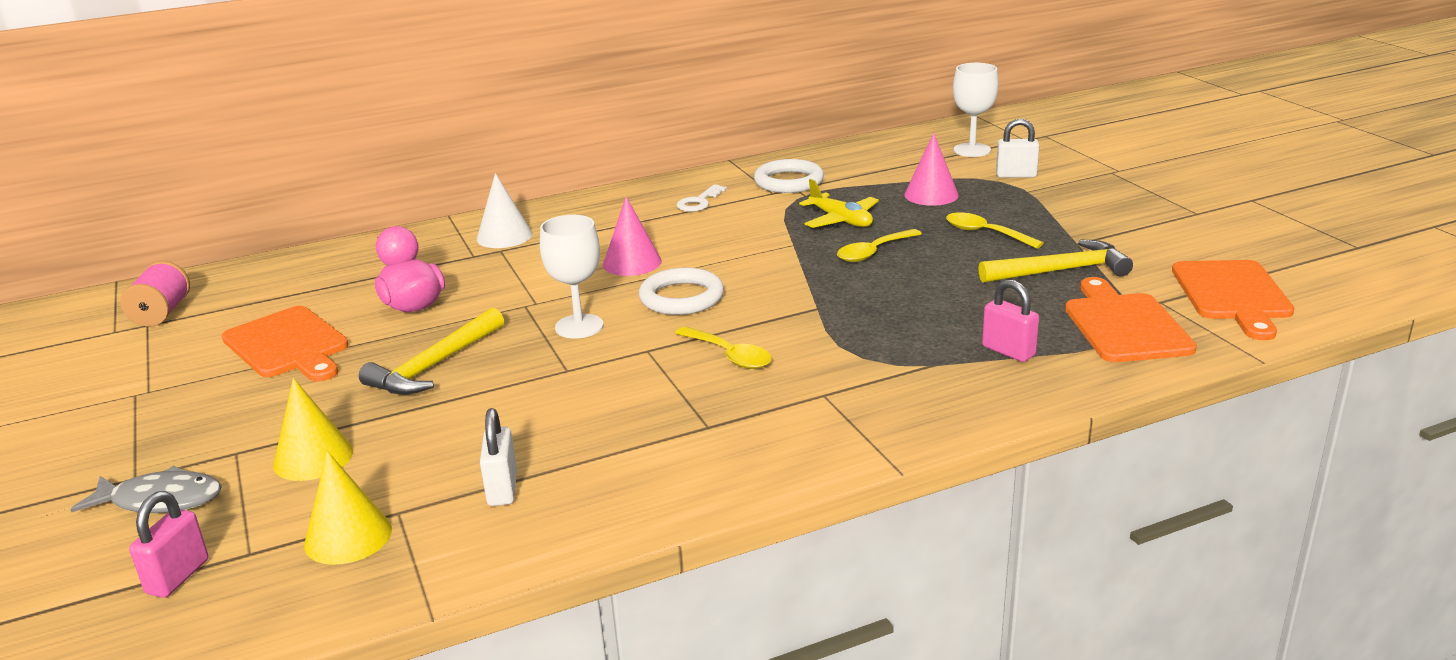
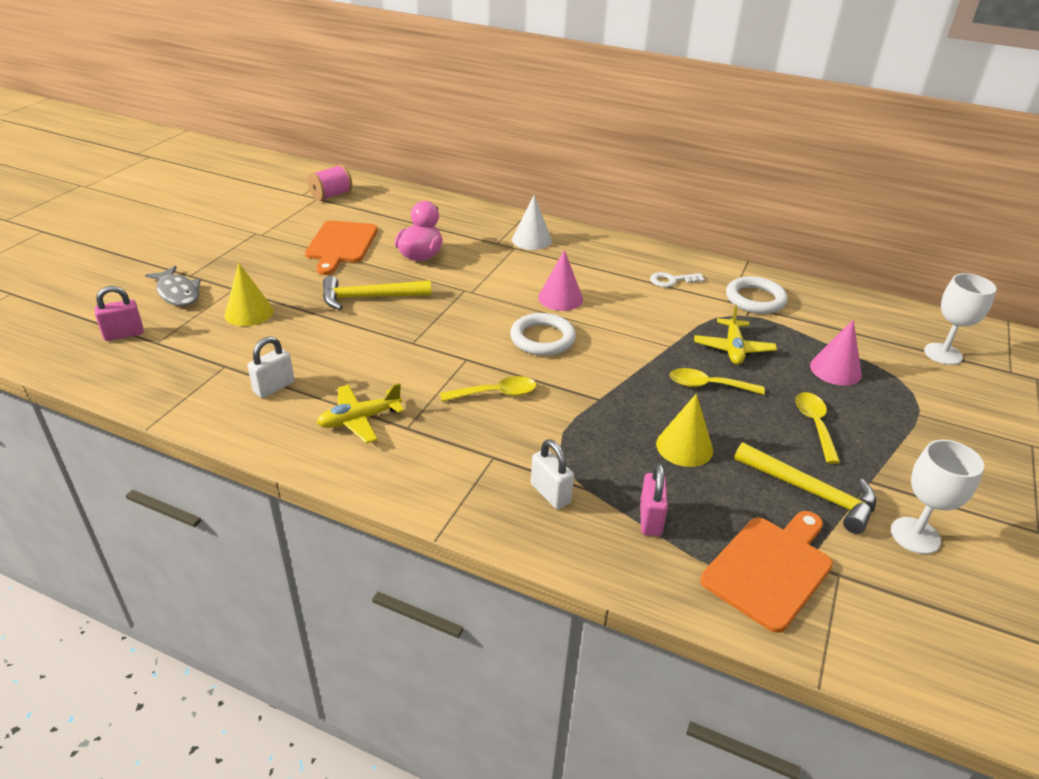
camera: 45 degrees right, 10 degrees up
yellow cone [304,451,392,565] -> yellow cone moved to [656,393,713,467]
white goblet [540,215,604,339] -> white goblet moved to [891,440,984,554]
yellow spoon [675,326,772,369] -> yellow spoon turned 105 degrees counterclockwise [440,376,536,402]
white padlock [996,119,1039,178] -> white padlock moved to [531,439,574,509]
orange cutting board [1172,260,1294,340] -> none
none -> yellow plane [317,383,404,444]

